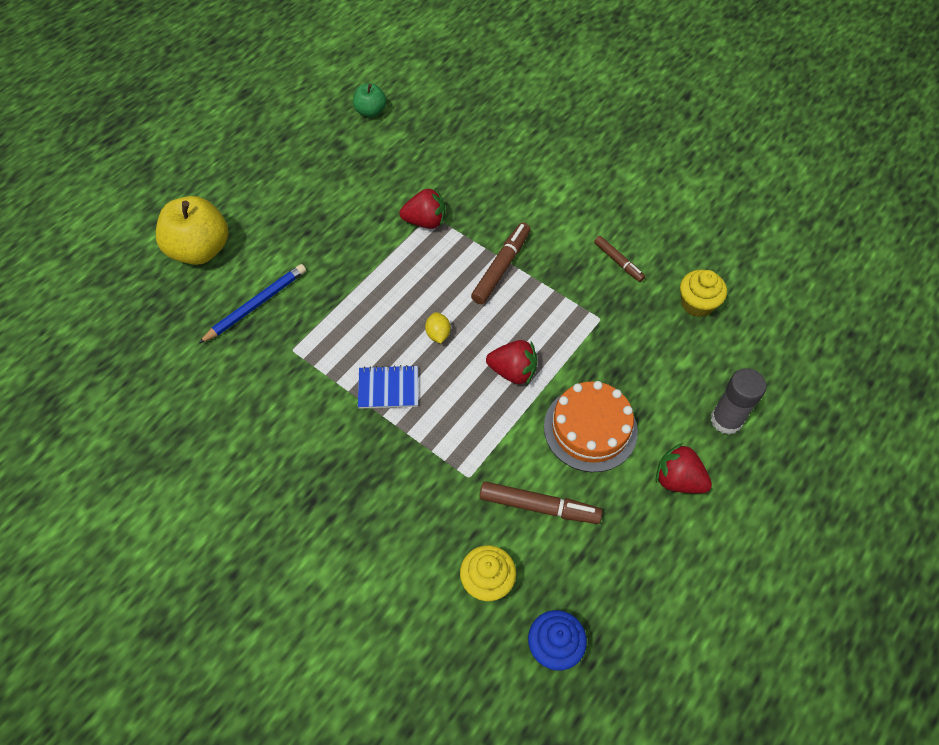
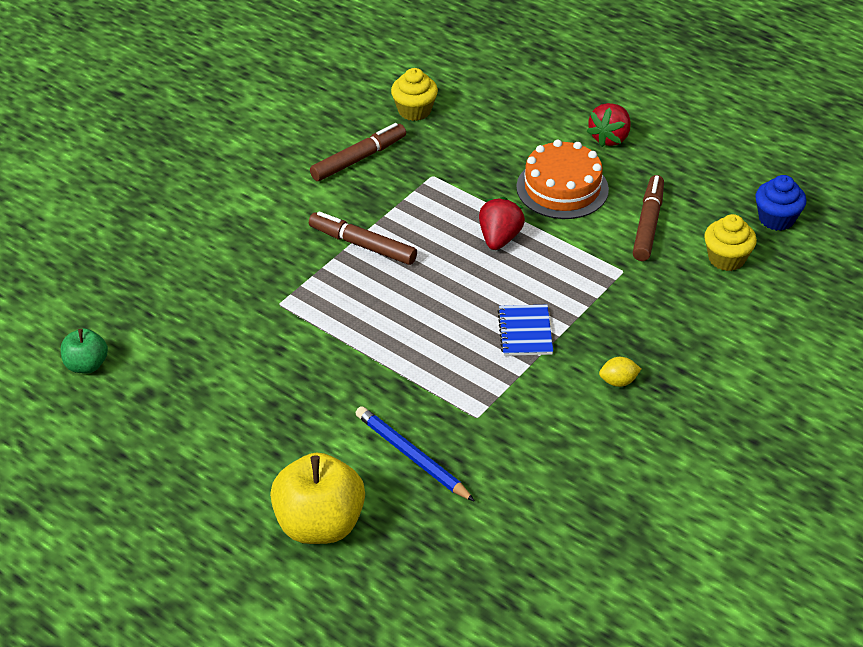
camera: 90 degrees left, 15 degrees down
red strawberry [399,188,446,229] -> none
yellow lemon [425,312,451,344] -> yellow lemon moved to [599,357,641,387]
brown marker [594,236,645,282] -> brown marker [310,123,406,181], size x1.59
grey glue stick [711,368,767,435] -> none

